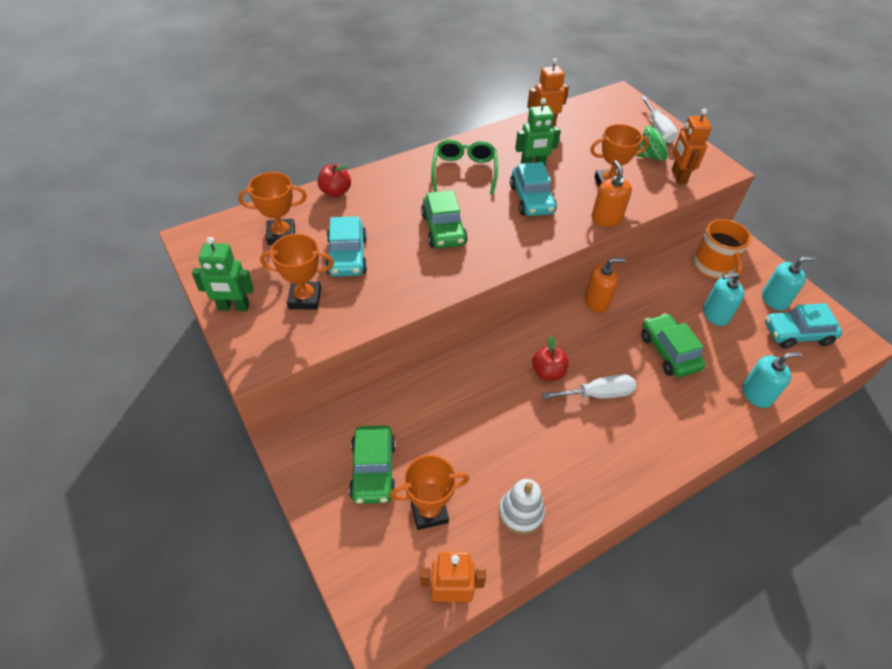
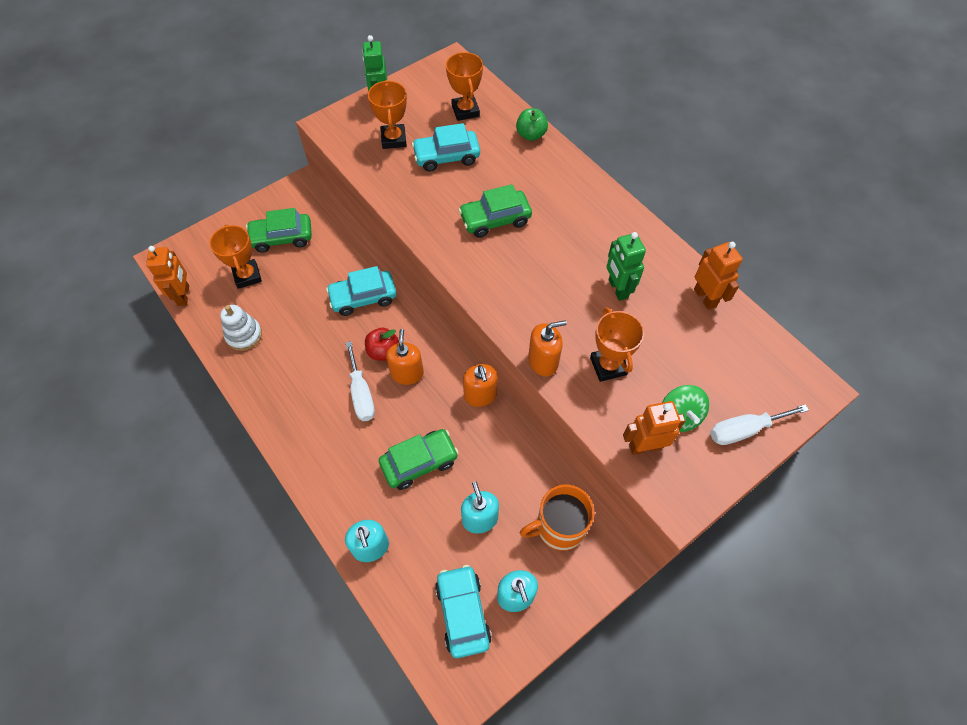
camera: 85 degrees right, 10 degrees up
red apple [317,164,351,197] -> green apple [516,108,548,141]
green glasses [431,139,498,195] -> none
turquoise car [510,162,557,216] -> turquoise car moved to [326,266,396,316]
none -> orange soap dispenser [386,329,424,385]

